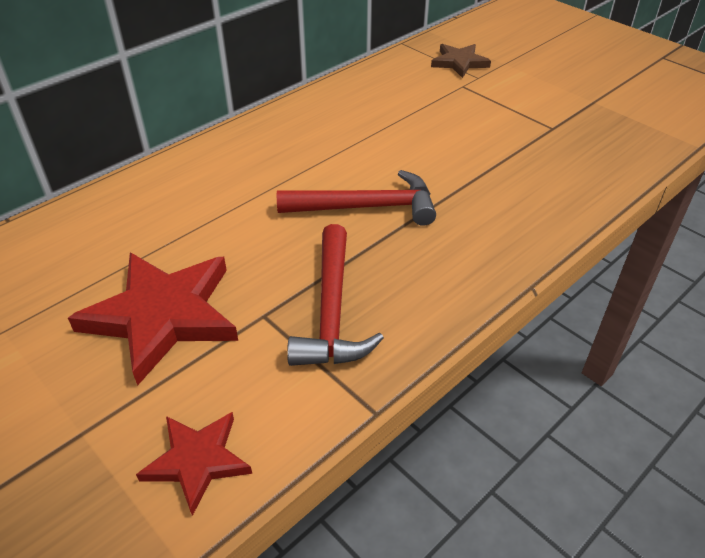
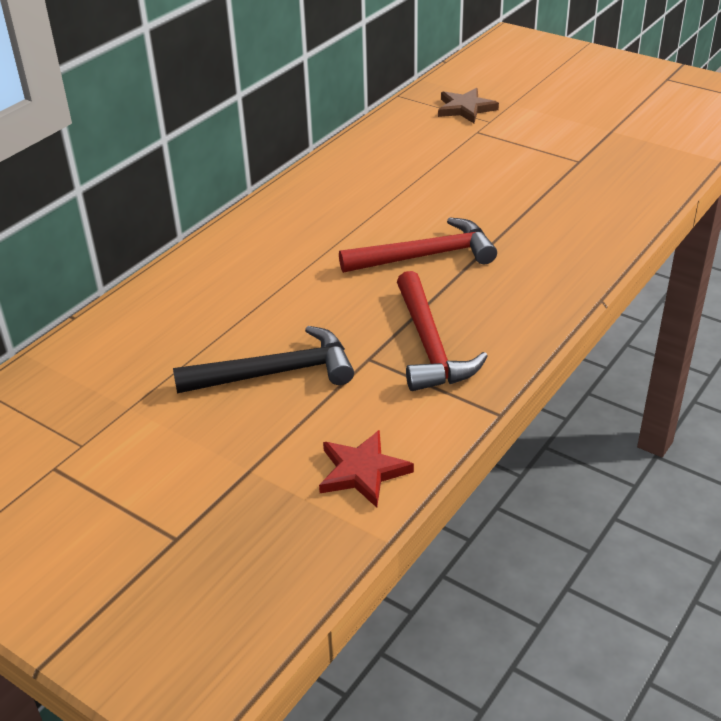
camera: 10 degrees left, 5 degrees down
red star [68,252,238,386] -> black hammer [173,326,354,394]

